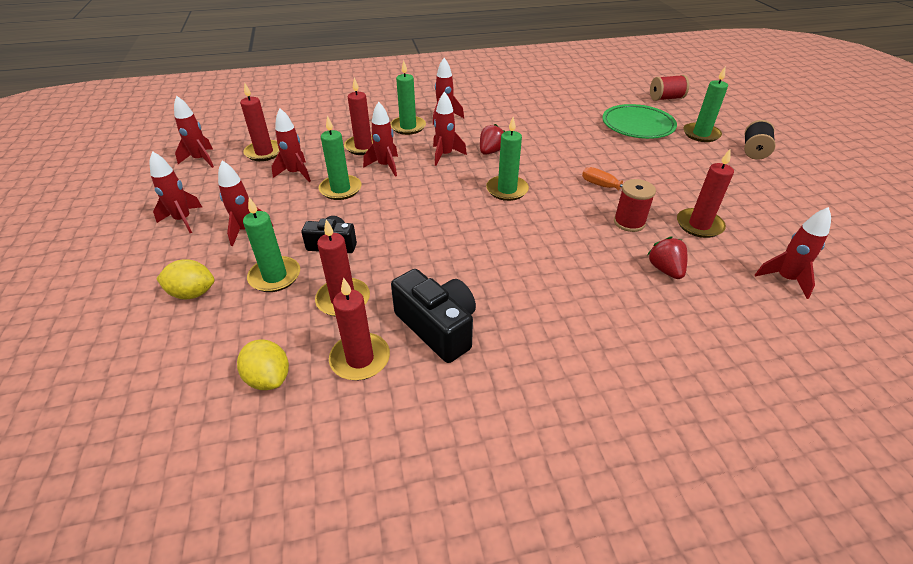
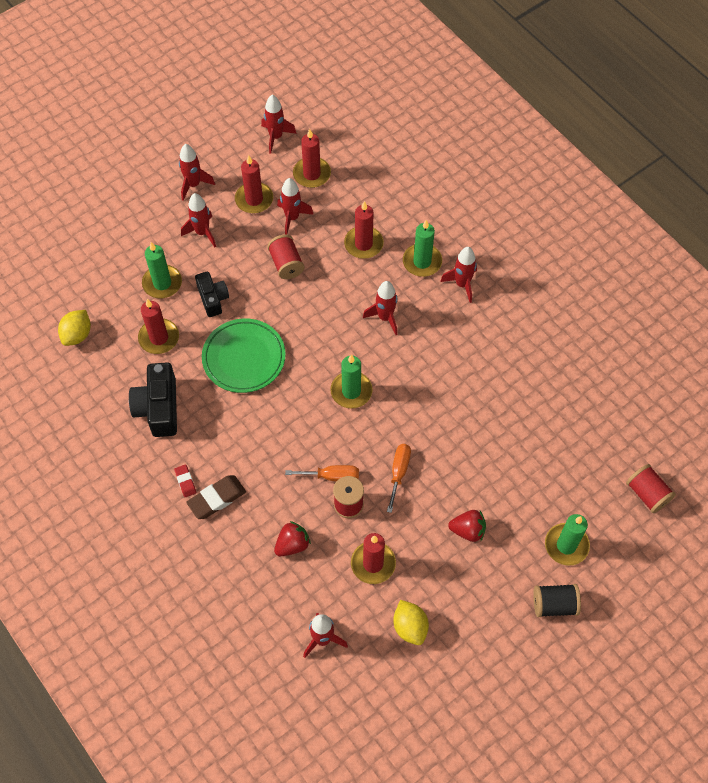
camera: 65 degrees right, 20 degrees up
yellow lemon [156,259,214,300] -> yellow lemon moved to [393,600,429,645]
green candle [319,115,362,200] -> red spool [267,235,304,279]
red candle [329,277,390,381] -> red candle moved to [235,155,273,213]
red rocket [363,101,398,177] -> none
black camera [391,269,476,363] -> black camera turned 150 degrees clockwise [129,362,177,437]
red strawberry [480,124,506,155] -> red strawberry moved to [448,510,486,542]
green plate [602,104,677,139] -> green plate moved to [202,318,286,393]
none -> red eraser [174,464,196,497]
none -> brown eraser [186,475,246,519]
none -> orange screwdriver [285,465,359,482]

